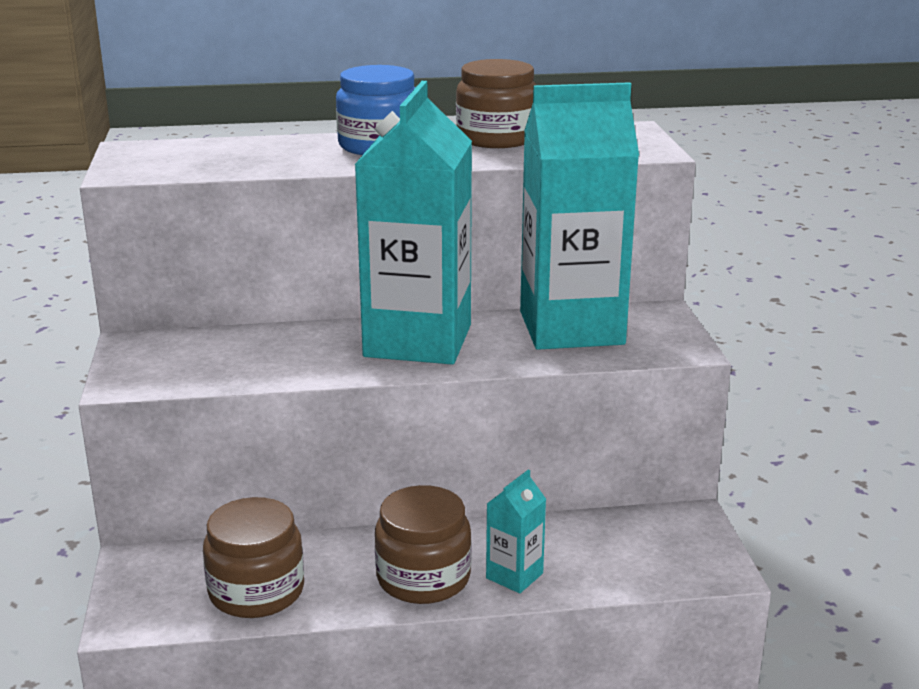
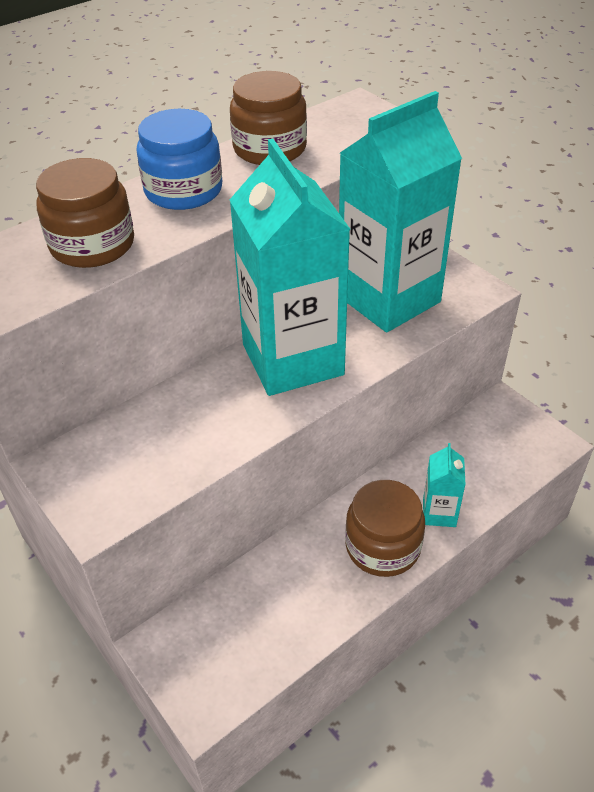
camera: 30 degrees left, 20 degrees up
brown jar [203,497,304,618] -> brown jar moved to [36,158,134,268]

